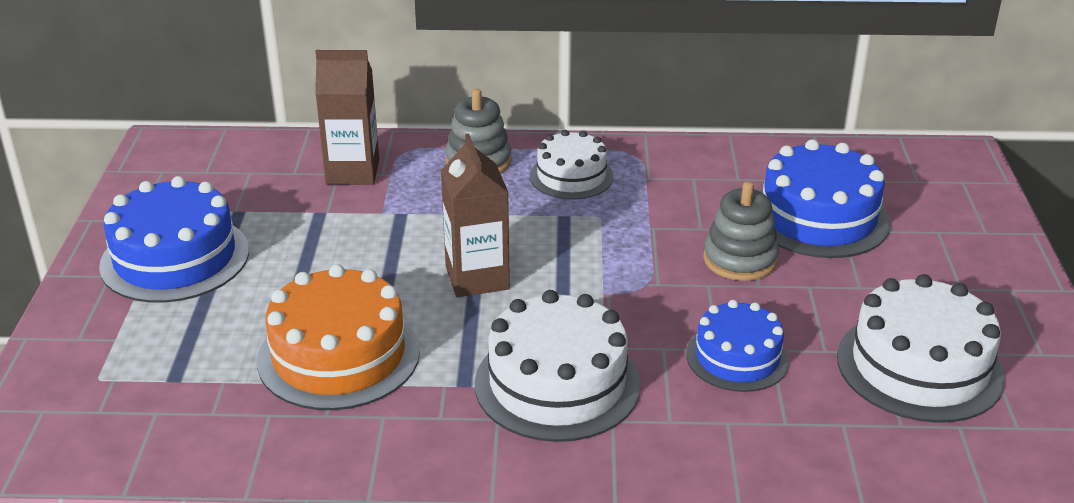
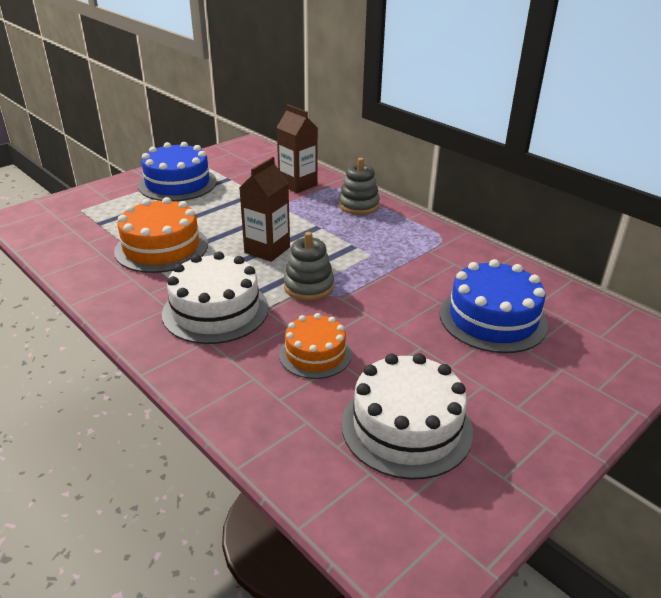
camera: 45 degrees right, 0 degrees up
white cake [530,130,614,199] -> none
blue cake [686,300,790,392] -> orange cake [279,313,352,379]
grey stacking toy [703,181,779,281] -> grey stacking toy moved to [284,232,334,301]

